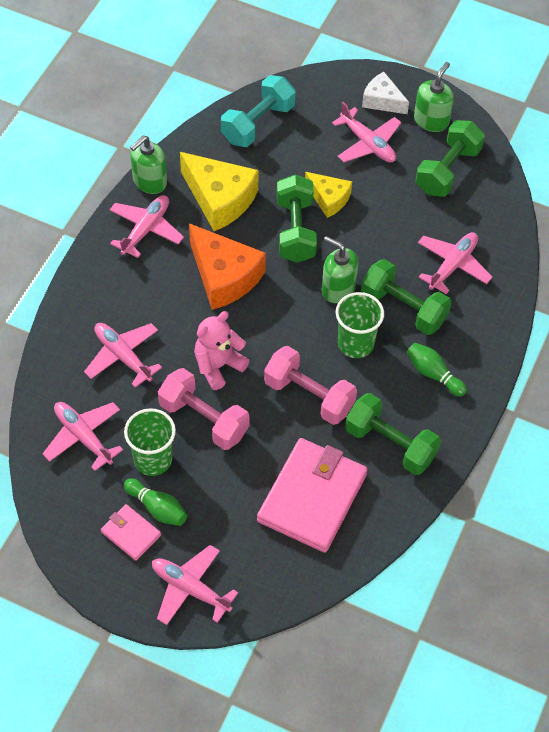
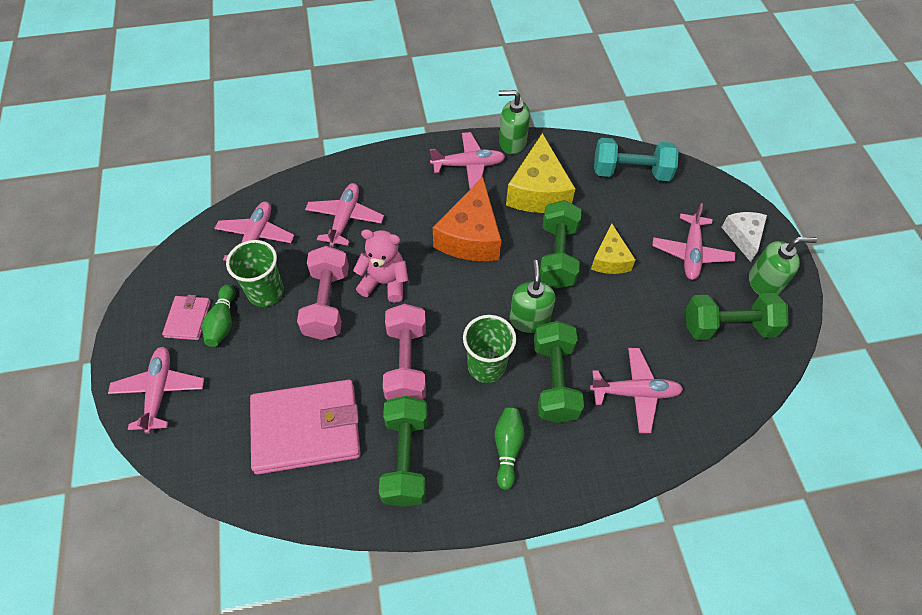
camera: 55 degrees right, 0 degrees up
green dumbbell [277,175,317,263] -> green dumbbell turned 45 degrees counterclockwise [540,200,581,289]

